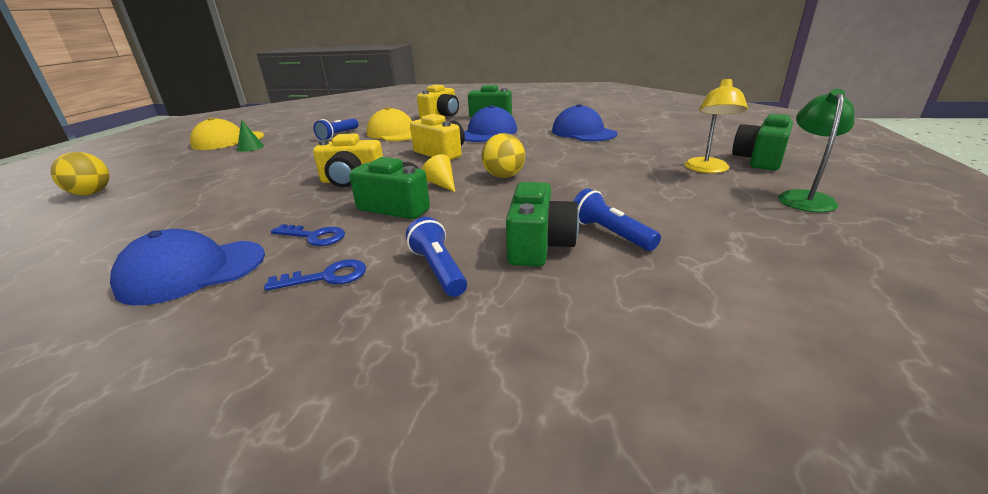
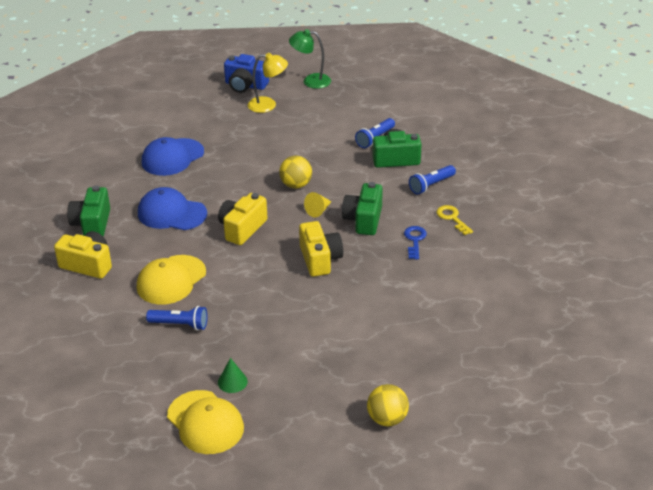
camera: 105 degrees left, 10 degrees up
blue cap [110,229,265,305] -> none
blue key [264,259,366,291] -> yellow key [436,205,473,235]
green camera [732,114,793,170] -> blue camera [224,54,269,93]

